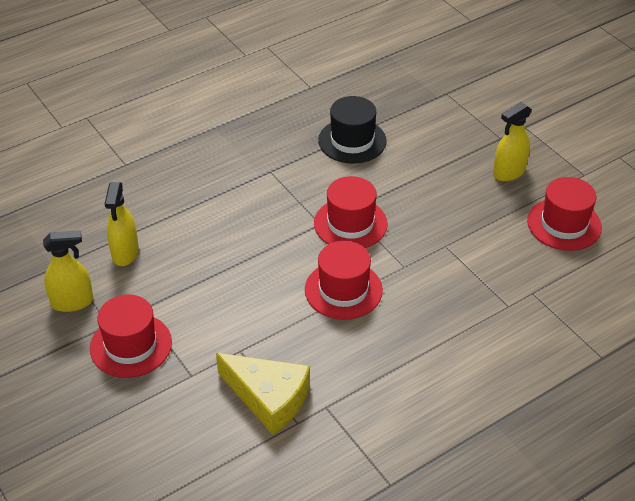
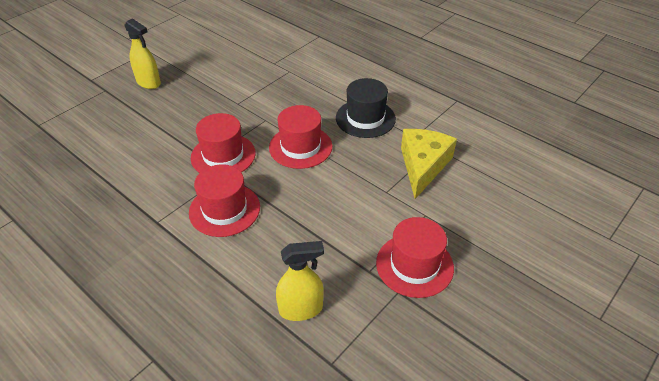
camera: 105 degrees left, 0 degrees up
yellow spray bottle [43,230,93,312] -> none
black hat [318,96,387,163] -> black hat moved to [336,78,396,138]
red hat [527,177,602,251] -> red hat moved to [189,164,260,237]

